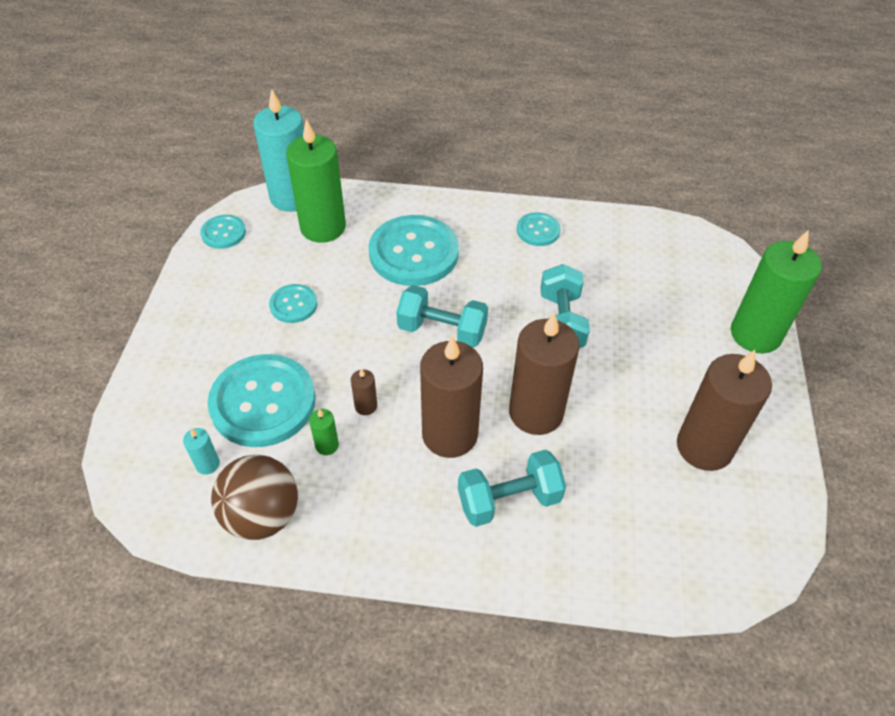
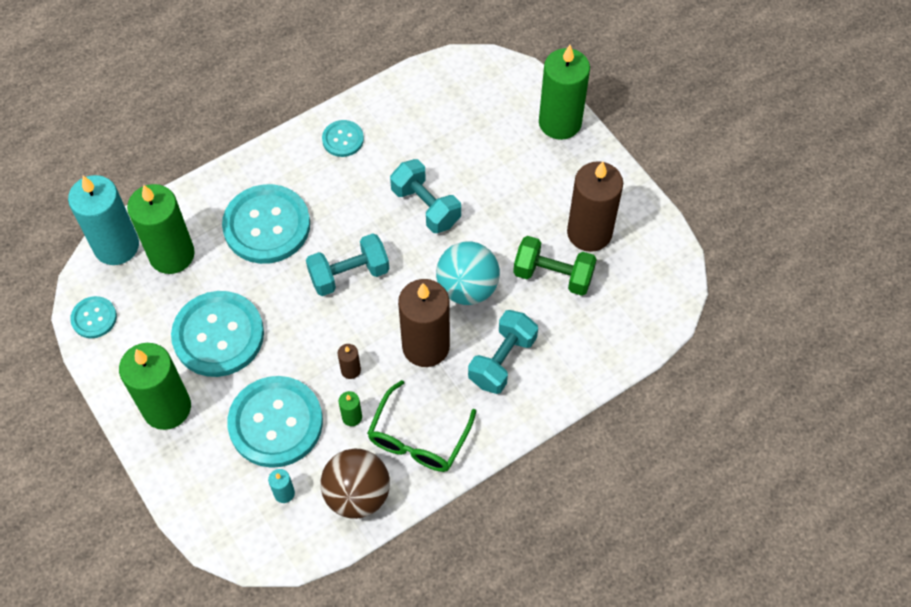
camera: 40 degrees left, 10 degrees up
turquoise button [269,284,317,323] -> turquoise button [171,291,264,377], size x2.01
brown candle [509,312,580,435] -> turquoise ball [436,241,500,305]
none -> green candle [119,343,191,430]
none -> green glasses [367,380,476,472]
none -> green dumbbell [513,236,597,296]

